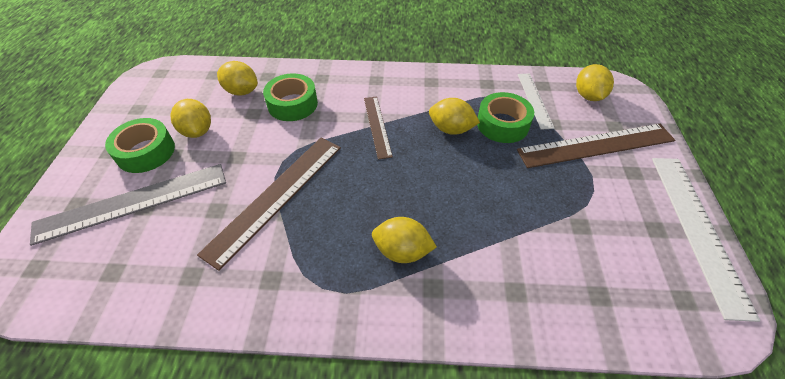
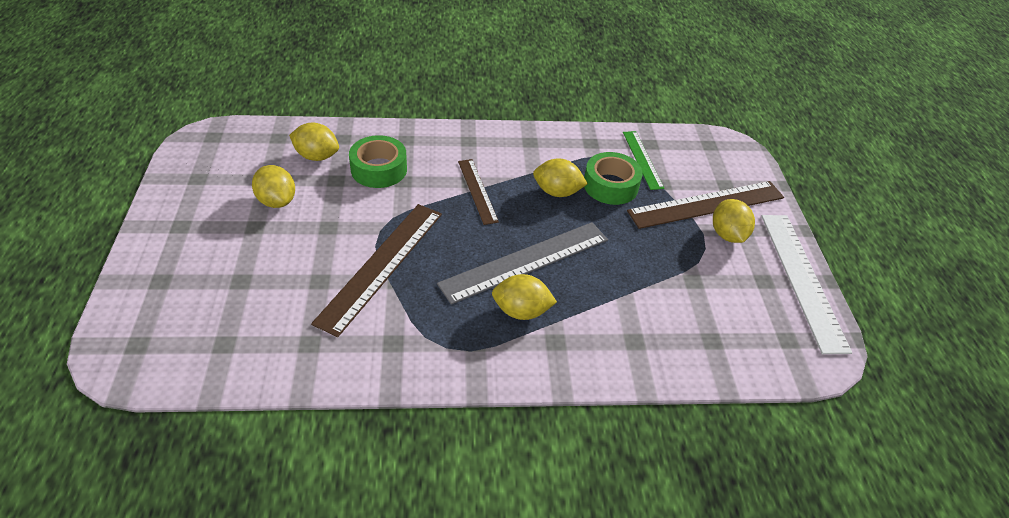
camera: 10 degrees left, 5 degrees down
grey ruler [30,164,226,246] -> grey ruler moved to [437,222,608,305]
green tape [105,118,175,173] -> none
white ruler [518,73,555,130] -> green ruler [623,131,664,190]
yellow lemon [576,64,614,101] -> yellow lemon moved to [713,199,755,243]

